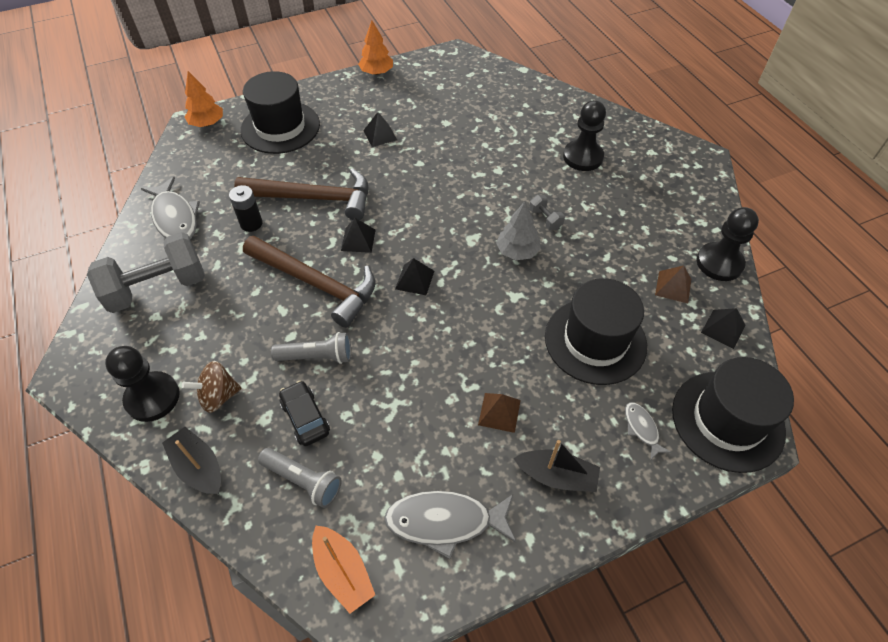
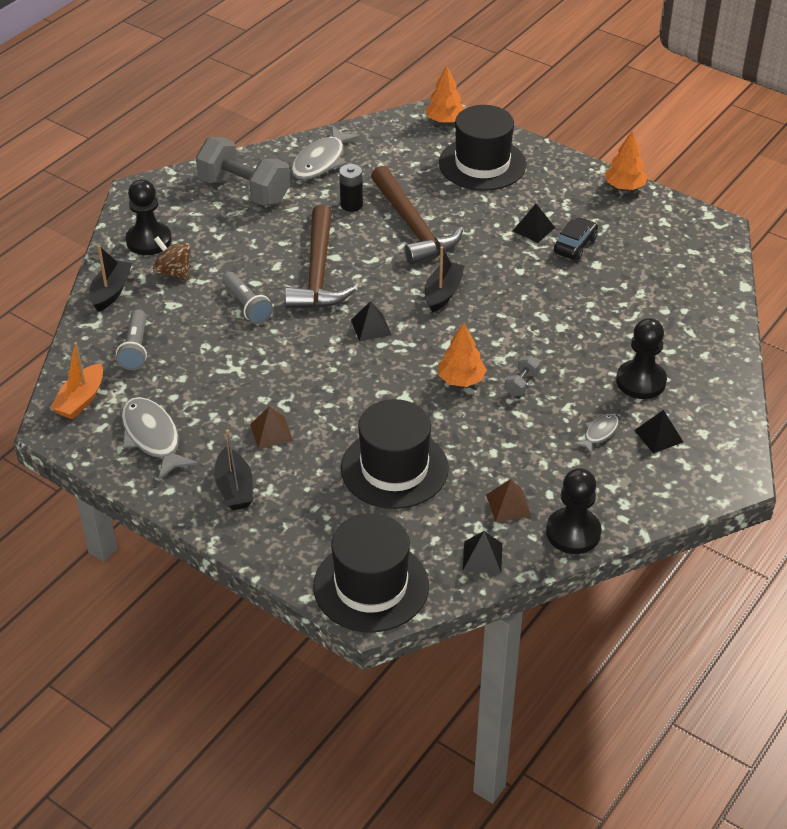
camera: 60 degrees right, 10 degrees down
black car [279,380,330,446] -> black car moved to [554,217,598,260]
black pyramid [341,218,375,253] -> black pyramid moved to [634,410,683,454]
grey tree [496,201,541,260] -> orange tree [438,322,487,387]
grey fish [625,402,671,460] -> grey fish moved to [573,414,619,454]
none -> black boat [425,246,464,313]

